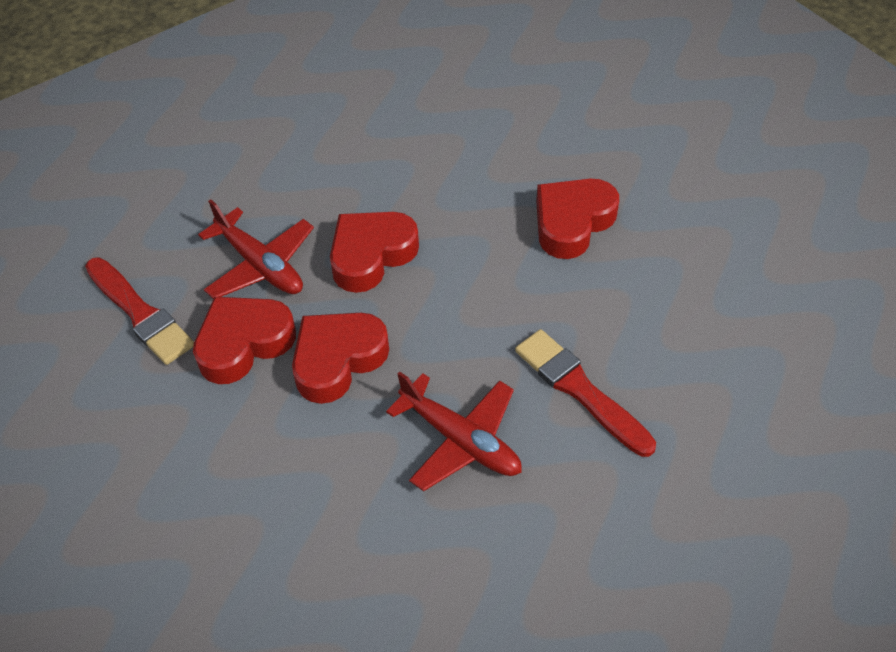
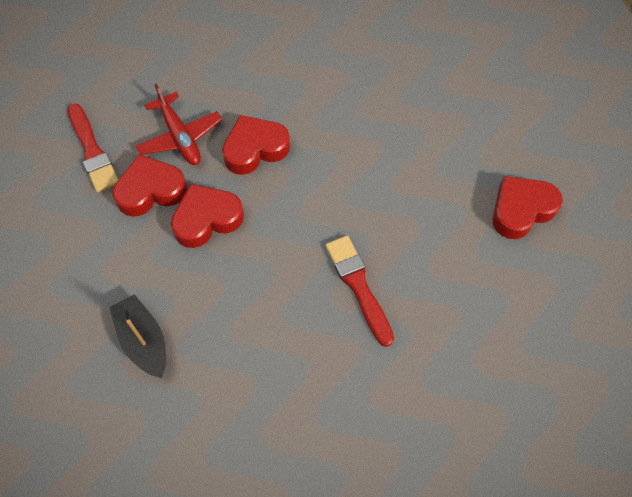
camera: 15 degrees right, 10 degrees up
red plane [386,372,522,491] -> none
red heart [536,179,619,259] -> red heart moved to [493,176,563,239]
none -> black boat [109,294,166,378]

